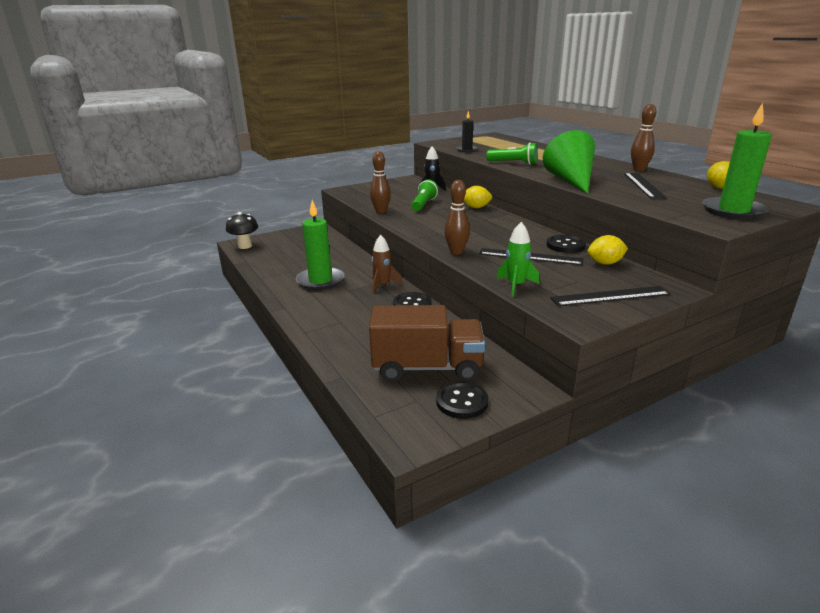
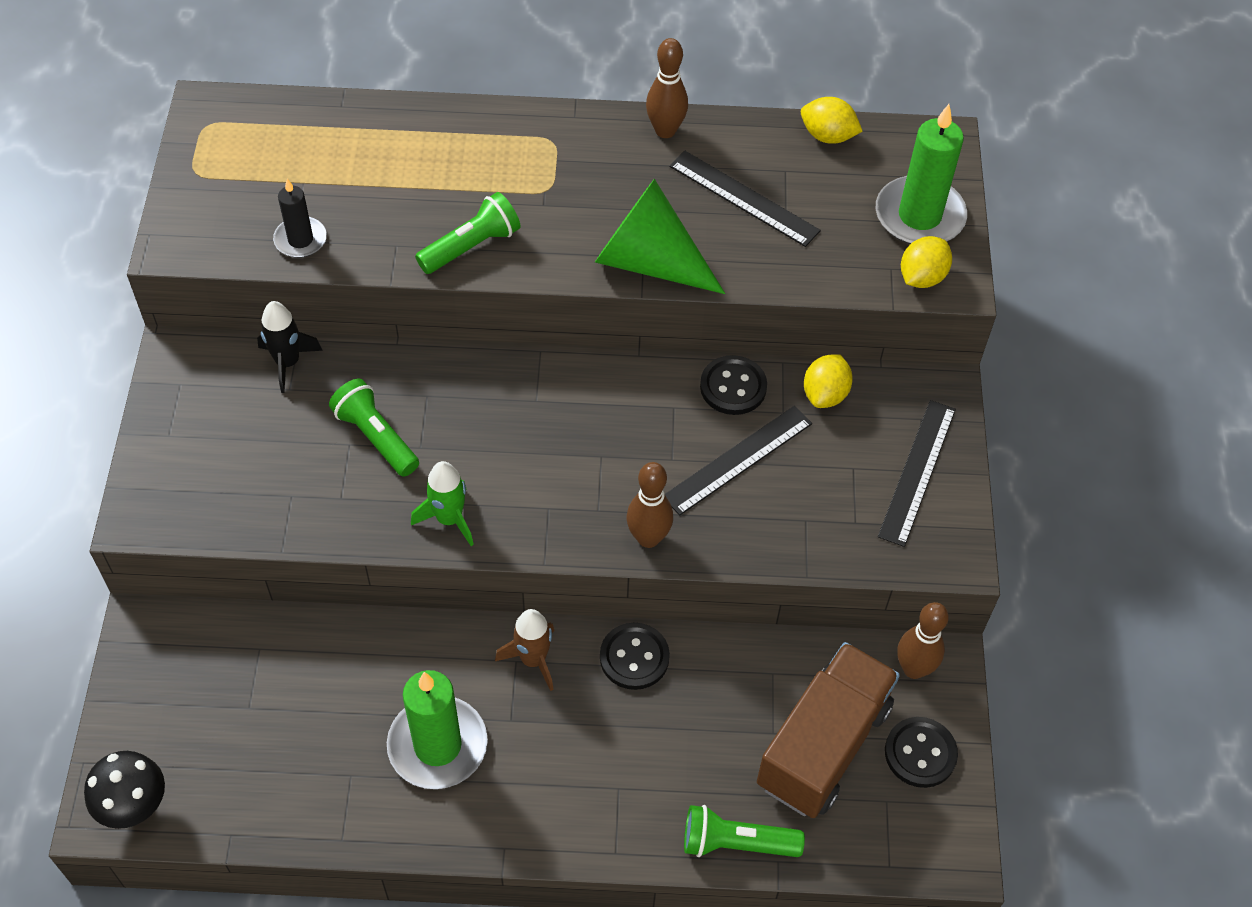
camera: 60 degrees left, 30 degrees up
brown bowling pin [370,151,391,213] -> brown bowling pin moved to [898,602,949,679]
yellow lemon [464,186,492,208] -> yellow lemon moved to [901,236,952,288]
green rocket [497,222,539,297] -> green rocket moved to [411,461,474,546]
none -> green flashlight [684,805,805,857]

